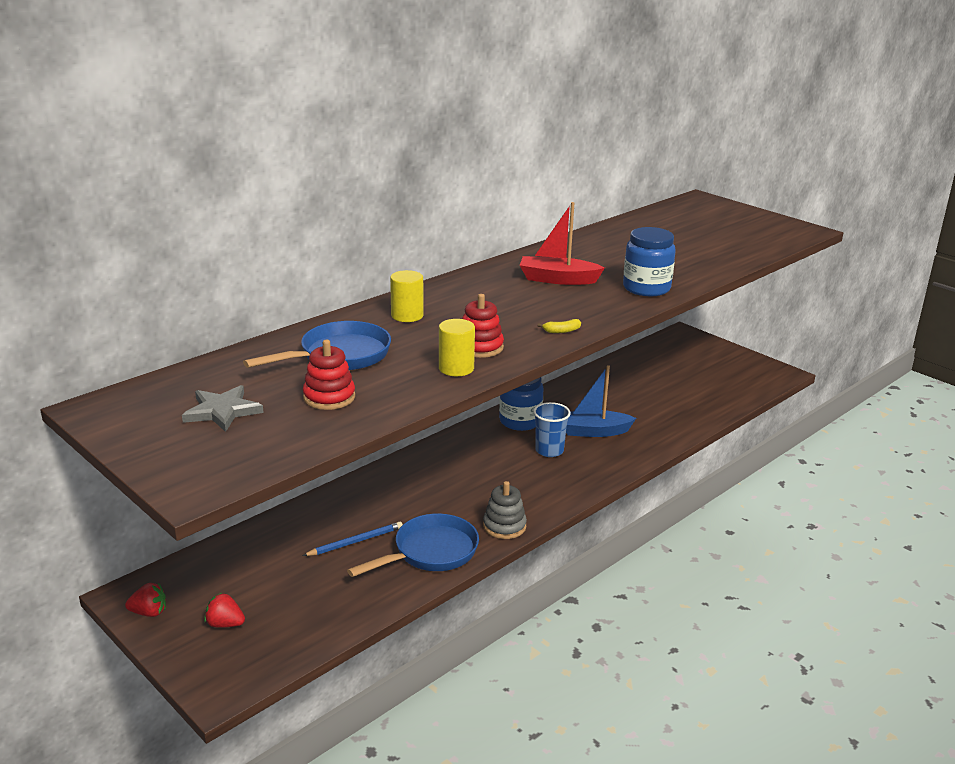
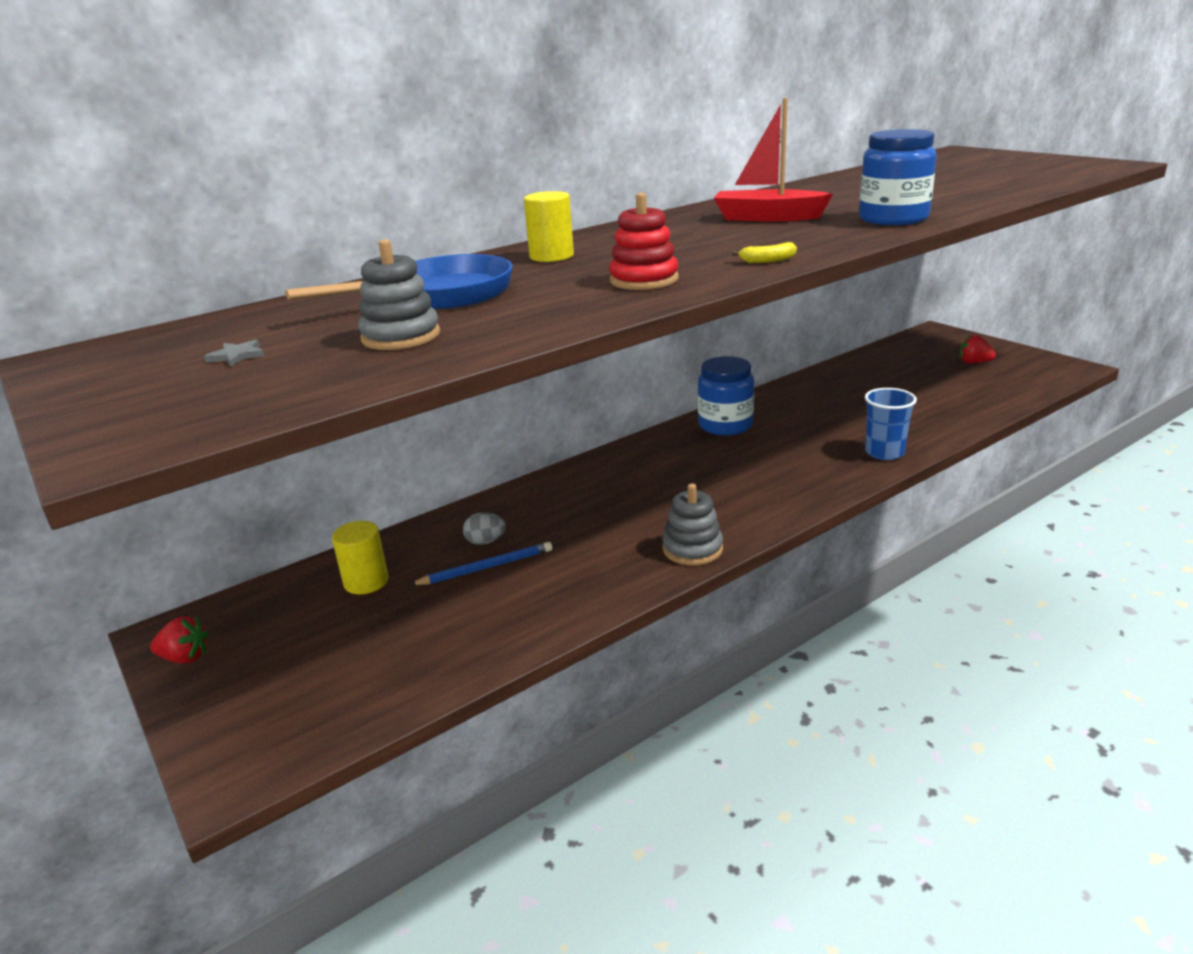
camera: 10 degrees right, 0 degrees up
grey star [182,385,264,432] -> grey star [204,339,265,366], size x0.48
red strawberry [204,593,245,628] -> red strawberry moved to [960,335,996,364]
red stacking toy [303,340,355,410] -> grey stacking toy [358,239,440,350]
blue pan [347,513,479,577] -> none
yellow cylinder [439,319,475,376] -> yellow cylinder moved to [332,521,389,594]
blue cup [533,402,570,457] -> blue cup moved to [865,388,917,460]
blue boat [566,365,636,437] -> none
none -> grey egg [463,512,506,545]

